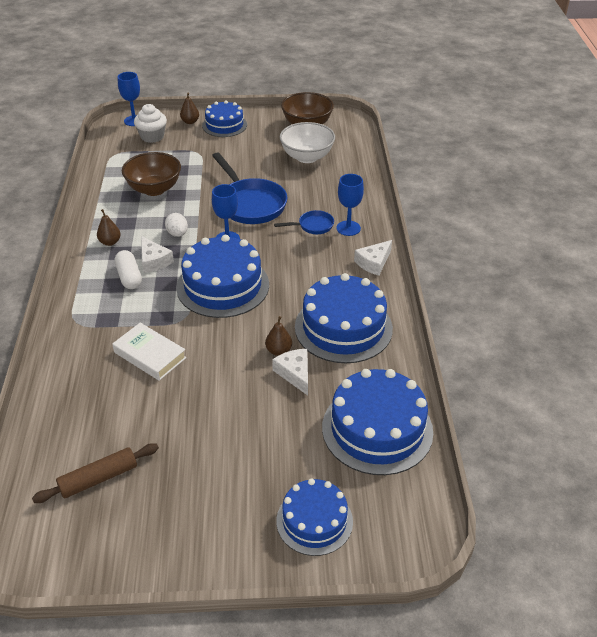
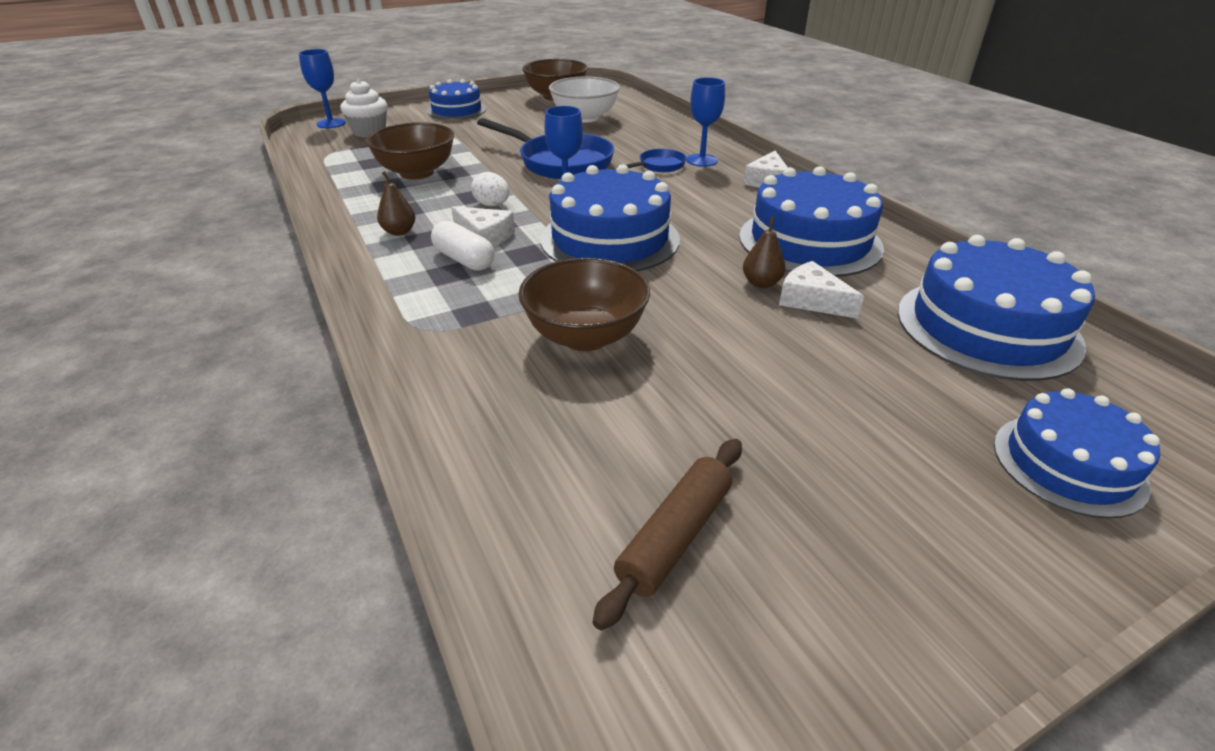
camera: 25 degrees left, 5 degrees down
white book [112,323,186,381] -> brown bowl [518,258,650,351]
brown pear [180,92,199,124] -> none

